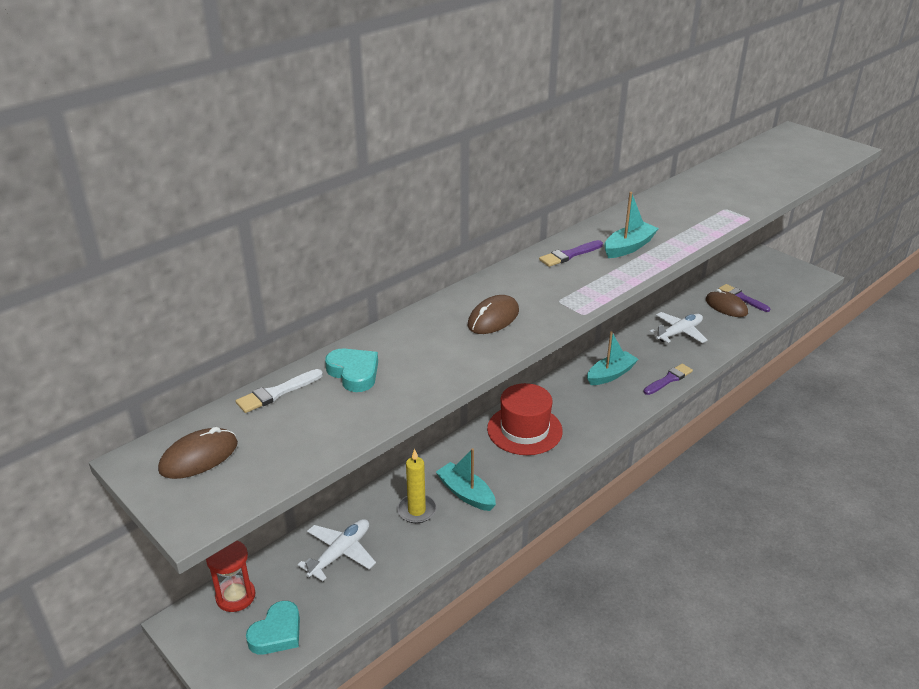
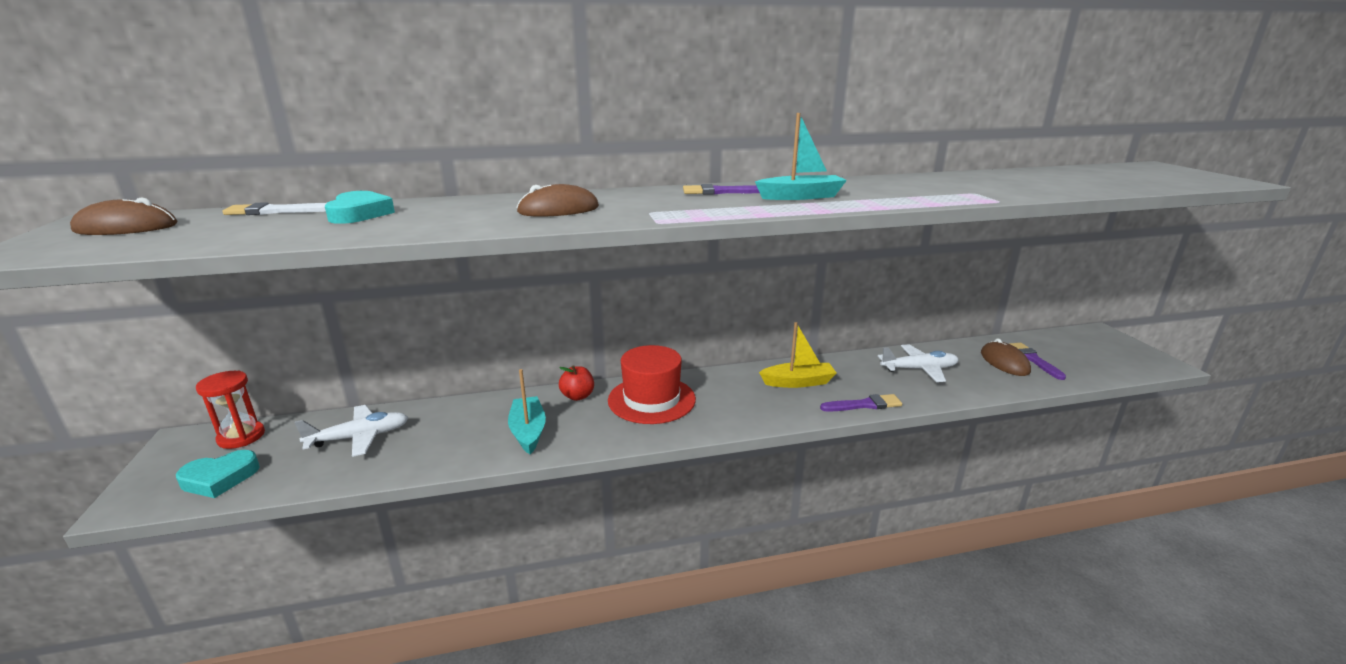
camera: 30 degrees right, 10 degrees down
yellow candle [397,449,437,523] -> none
turquoise boat [587,331,639,385] -> yellow boat [759,322,836,388]
none -> red apple [559,365,594,401]

